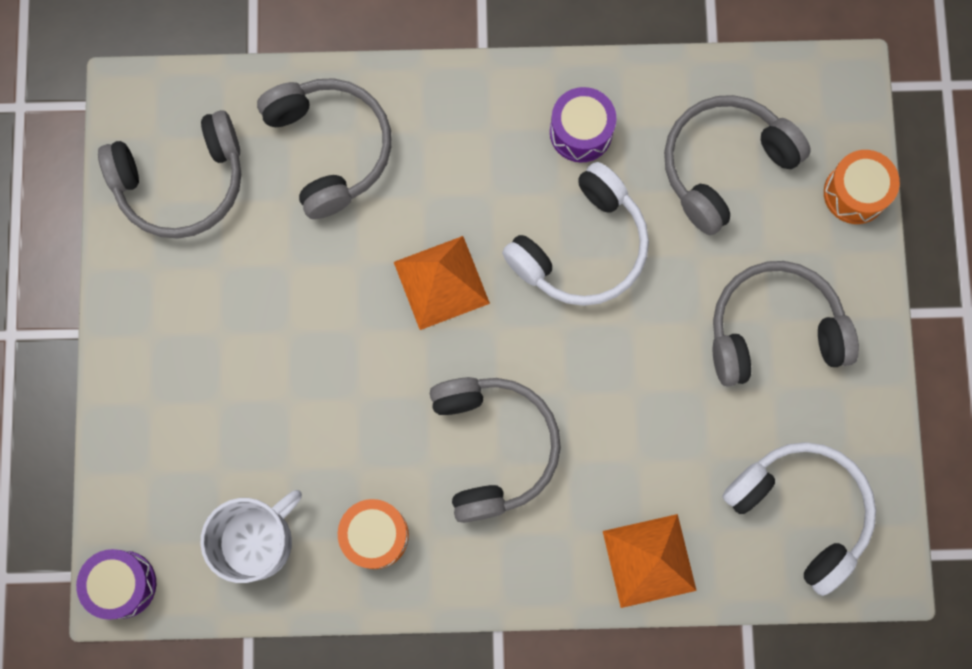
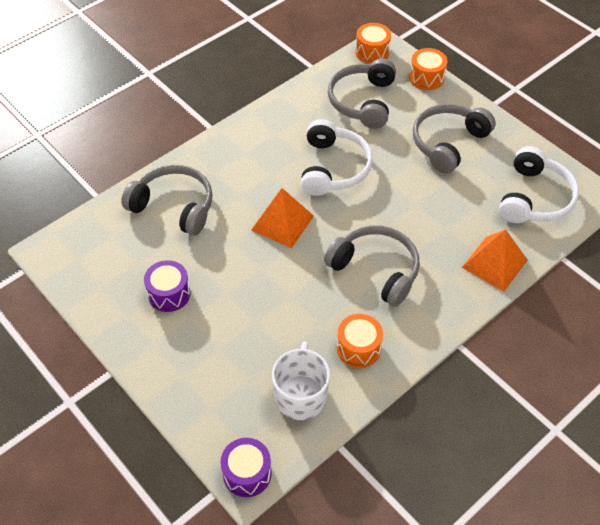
camera: 40 degrees left, 25 degrees down
grey headphones [98,110,241,239] -> none
purple drum [550,87,616,162] -> purple drum moved to [144,260,191,312]
white headphones [722,442,876,596] -> white headphones turned 105 degrees clockwise [499,146,579,223]
none -> orange drum [355,23,391,64]

